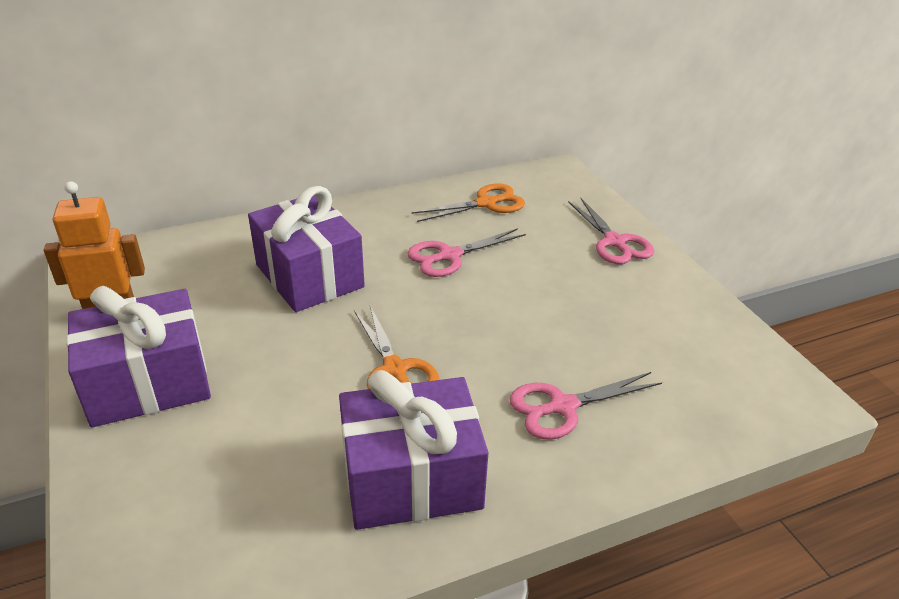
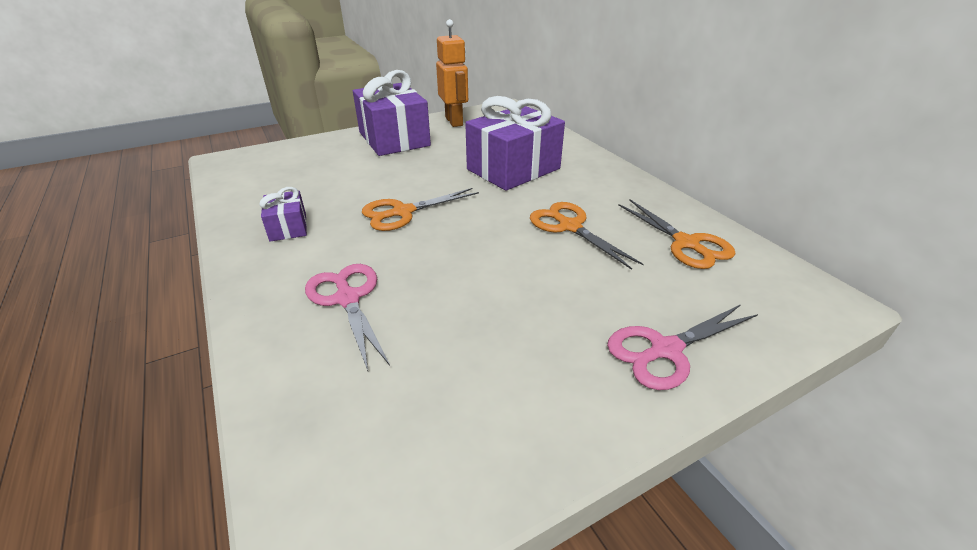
camera: 85 degrees right, 0 degrees up
purple gift [339,370,488,530] -> purple gift [259,187,307,242], size x0.48
pink scissors [407,228,526,277] -> orange scissors [530,202,644,270]

